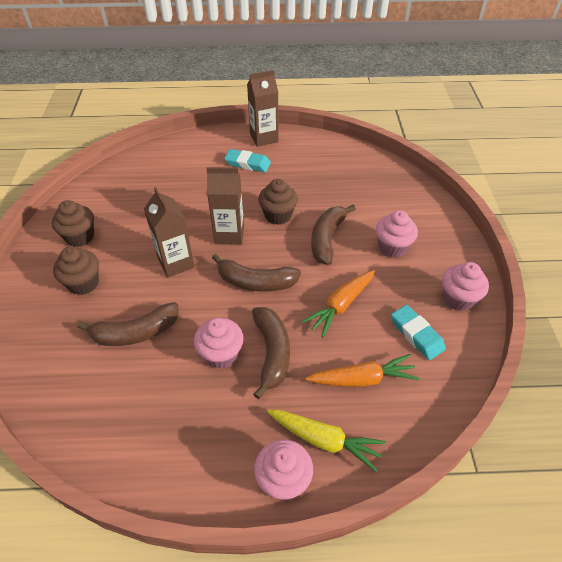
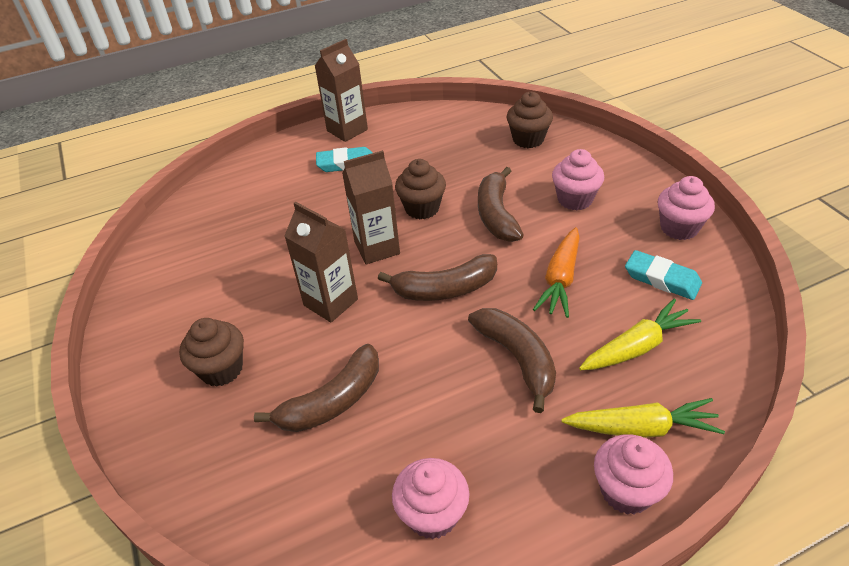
camera: 20 degrees left, 5 degrees down
brown cupcake [52,200,94,247] -> brown cupcake moved to [507,92,553,148]
pink cupcake [194,318,244,369] -> pink cupcake moved to [392,458,469,539]
orange carrot [305,354,419,387] -> yellow carrot [579,299,701,370]

